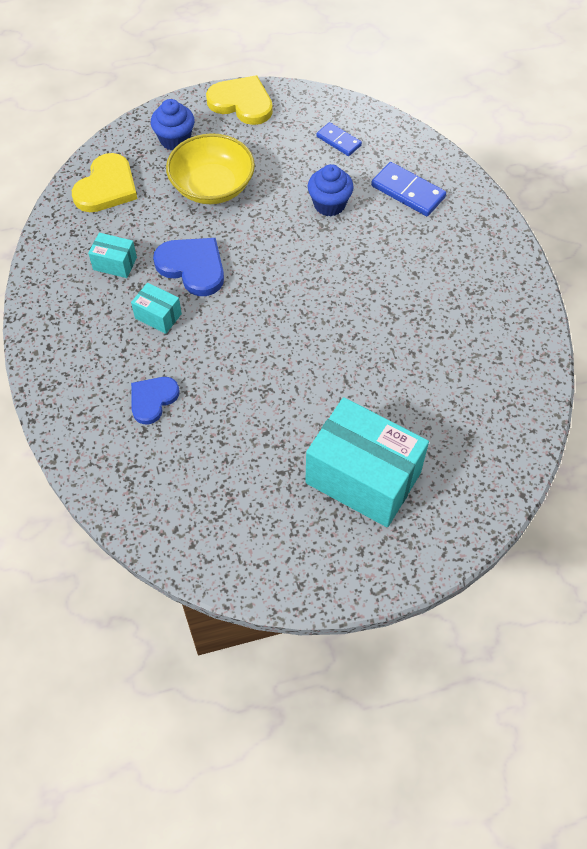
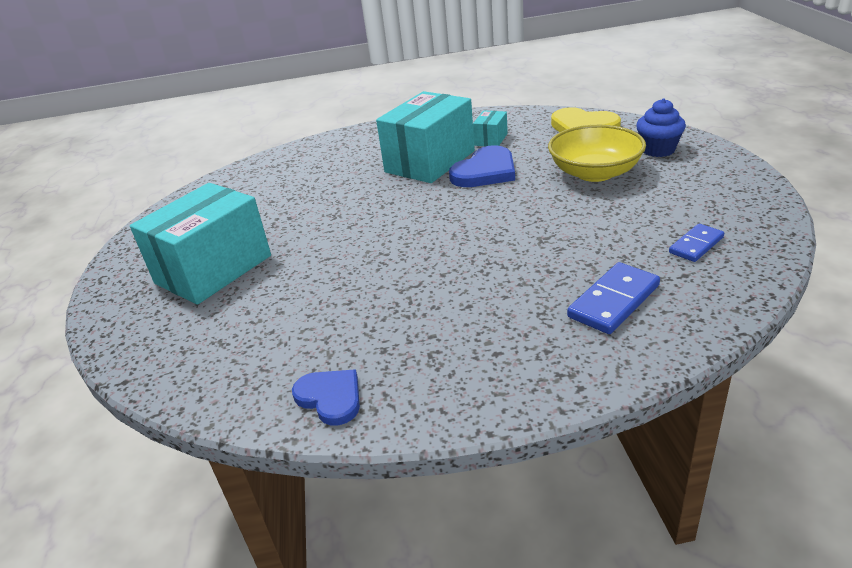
camera: 100 degrees right, 25 degrees down
turquoise box [131,283,182,334] -> turquoise box [376,91,475,183], size x2.26
blue heart [131,377,180,425] -> blue heart moved to [292,370,360,425]
yellow heart [206,75,273,125] -> none
blue cupcake [308,164,354,216] -> none

